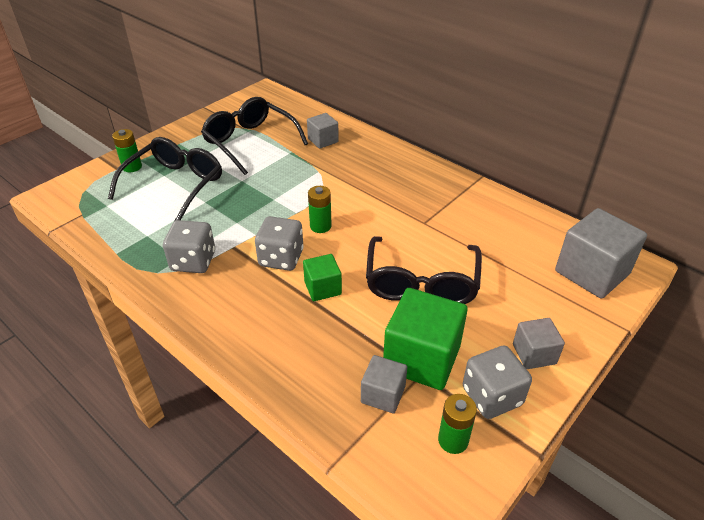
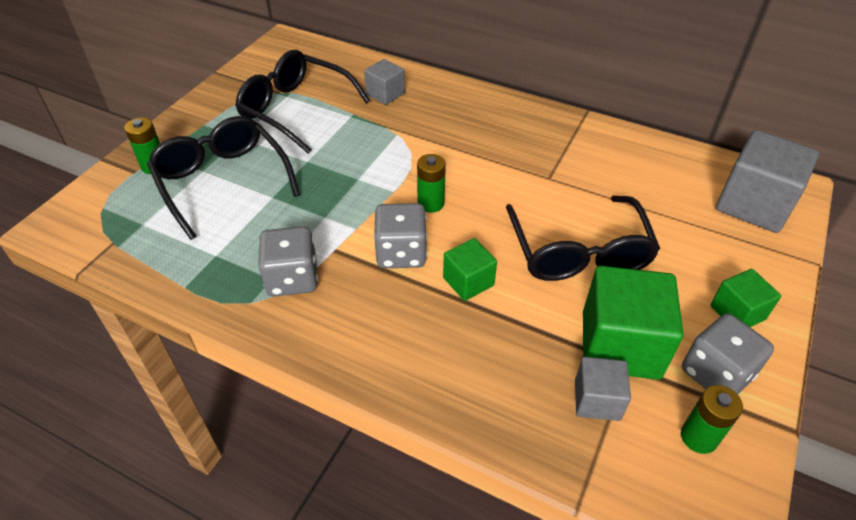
camera: 15 degrees left, 5 degrees up
black glasses [108,137,222,221] -> black glasses turned 45 degrees counterclockwise [147,116,300,240]
grey cube [513,318,565,369] -> green cube [711,269,781,327]

